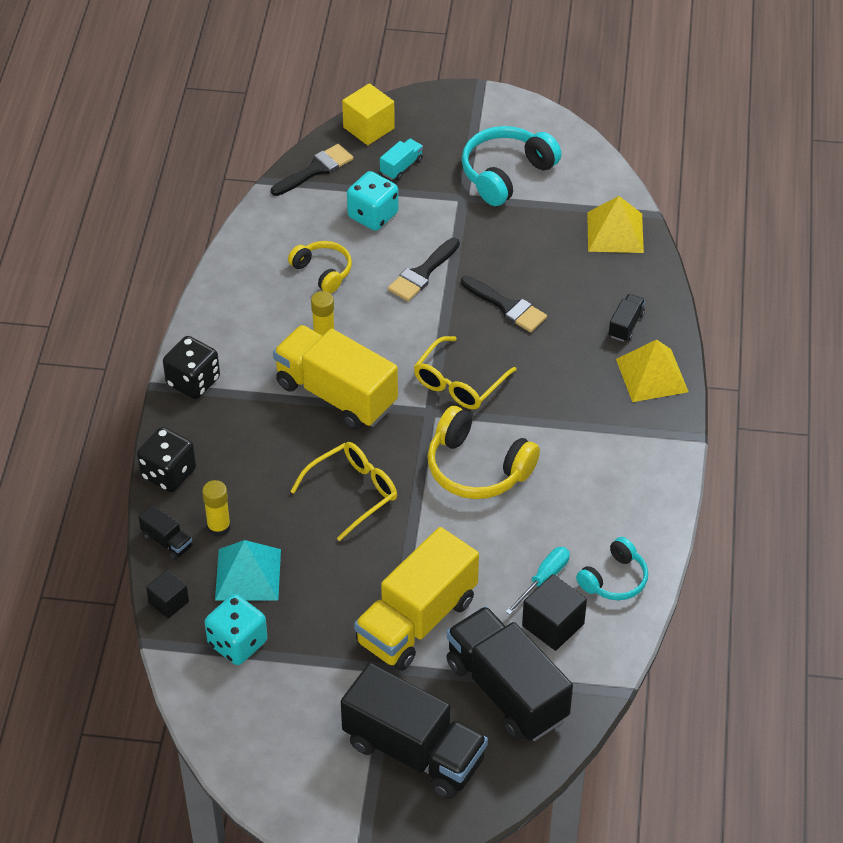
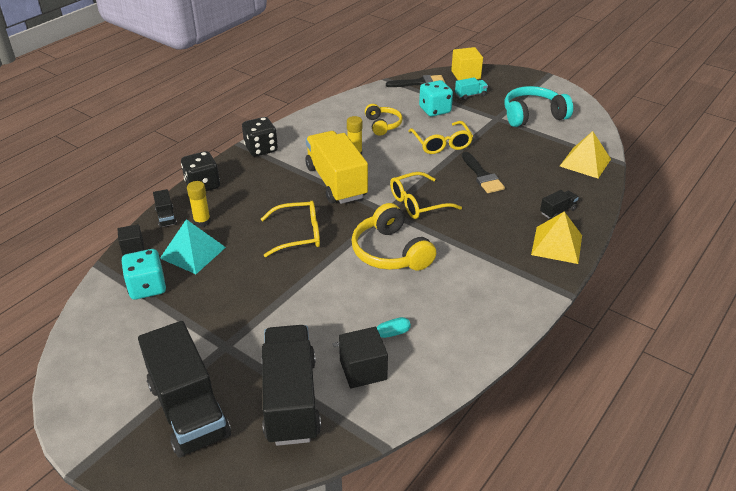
camera: 30 degrees right, 10 degrees down
yellow truck [354,527,479,671] -> none
black brush [388,238,460,301] -> yellow glasses [408,121,473,154]
turquoise headphones [576,537,648,600] -> none

